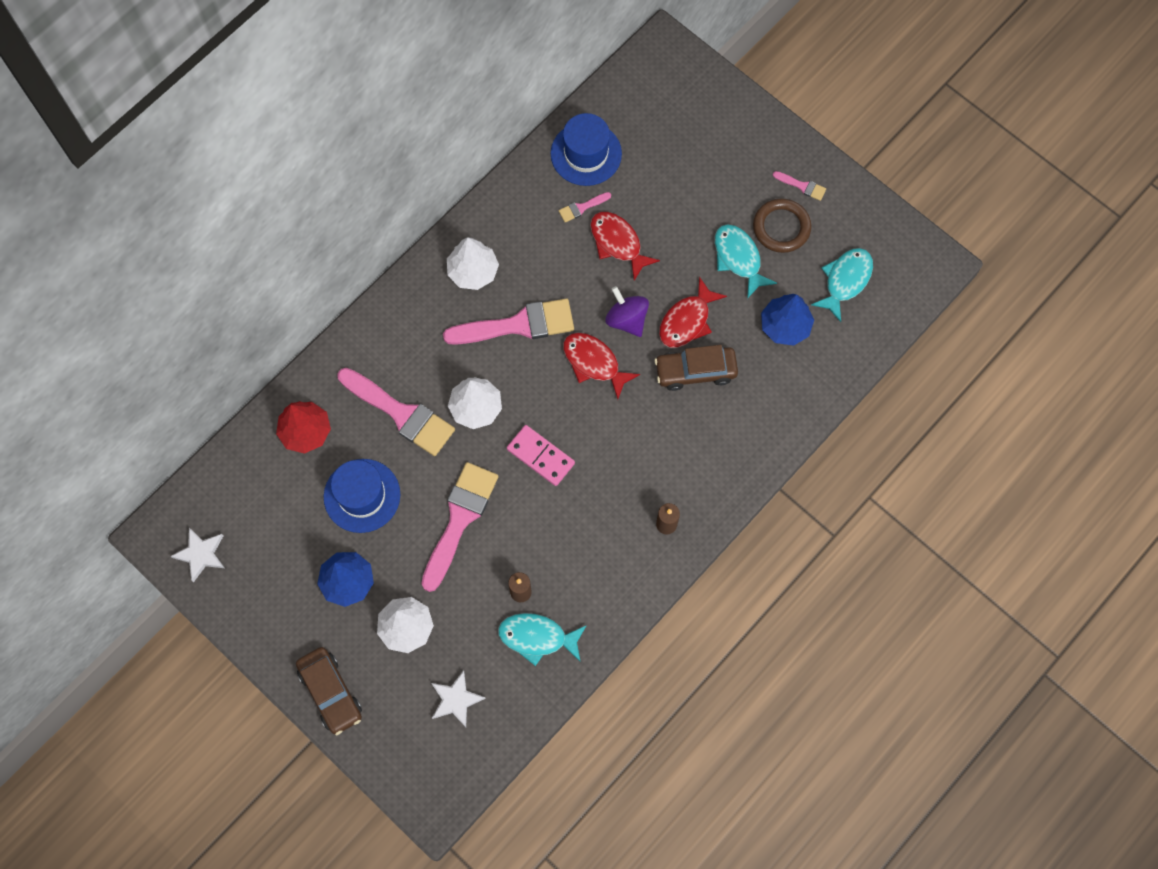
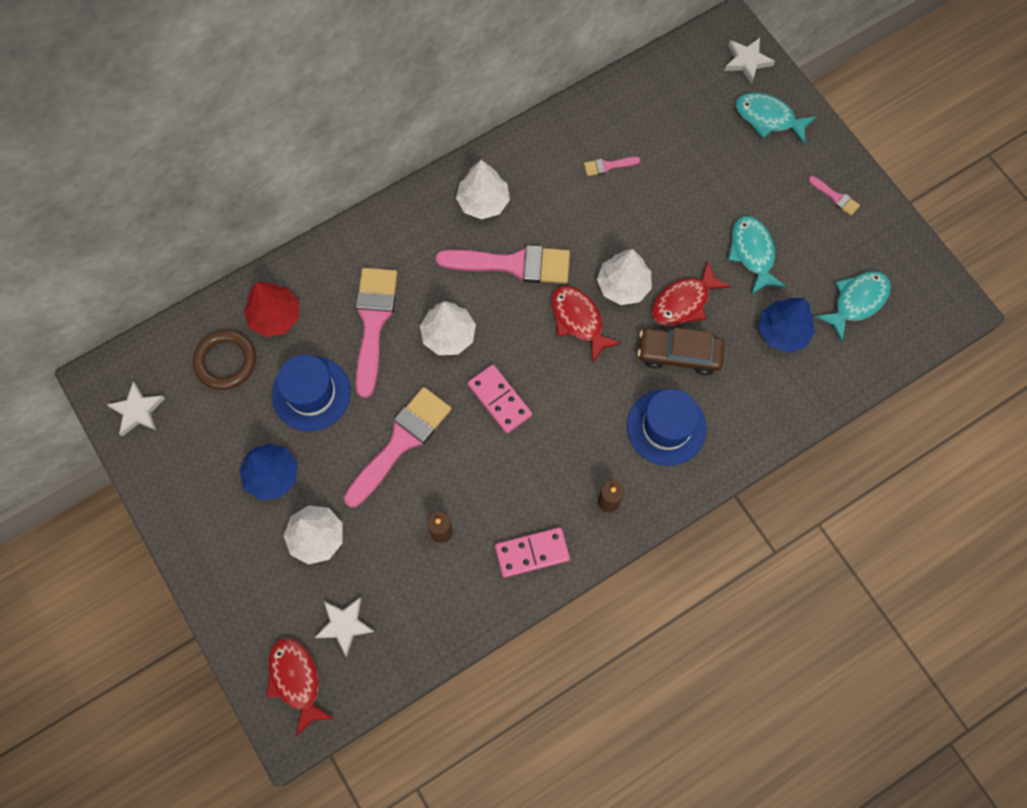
camera: 15 degrees right, 0 degrees up
brown car [296,647,362,735] -> none
pink brush [338,368,455,456] -> pink brush turned 135 degrees counterclockwise [355,268,397,398]
turquoise fish [498,613,587,666] -> turquoise fish moved to [735,92,817,145]
blue hat [551,113,622,186] -> blue hat moved to [627,389,707,466]
red fish [590,212,660,281] -> red fish moved to [267,638,334,737]
purple spinning top [605,286,649,337] -> white tree [597,249,652,305]
brown ring [753,198,812,253] -> brown ring moved to [193,330,256,390]
none -> pink domino [495,527,570,578]
none -> white star [724,38,775,84]

